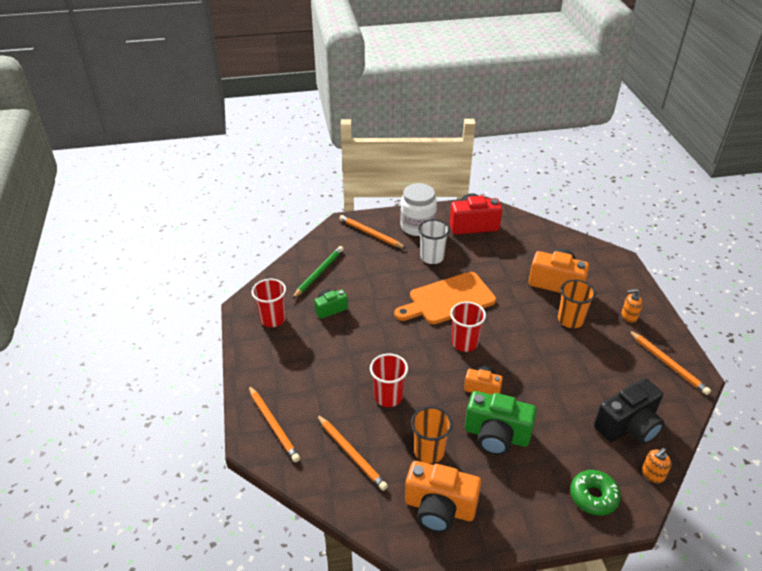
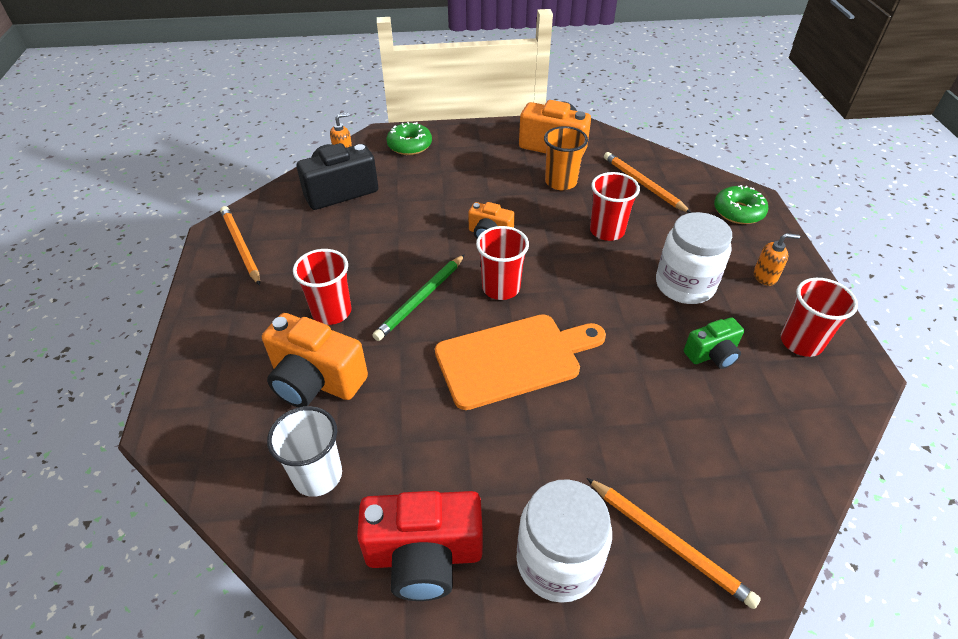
camera: 175 degrees left, 5 degrees up
orange pencil [248,385,300,462] -> green donut [714,185,768,224]
green pencil [292,246,344,299] -> green pencil moved to [372,254,465,341]
white cup [418,219,450,264] -> white cup moved to [267,406,342,497]
green camera [465,391,537,455] -> none
orange cup [558,279,596,328] -> red cup [293,249,352,325]
orange soap dispenser [621,289,643,323] -> orange soap dispenser moved to [754,233,800,286]
none -> white jar [656,212,732,304]

